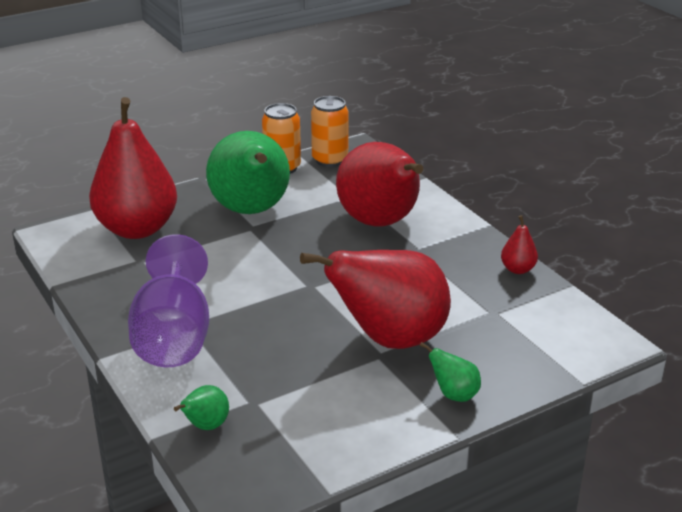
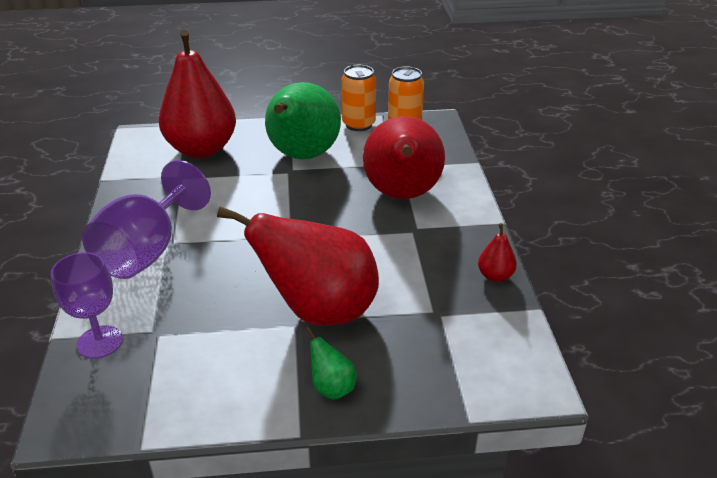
camera: 25 degrees right, 5 degrees up
green pear [174,385,229,430] -> purple goblet [51,252,123,359]

